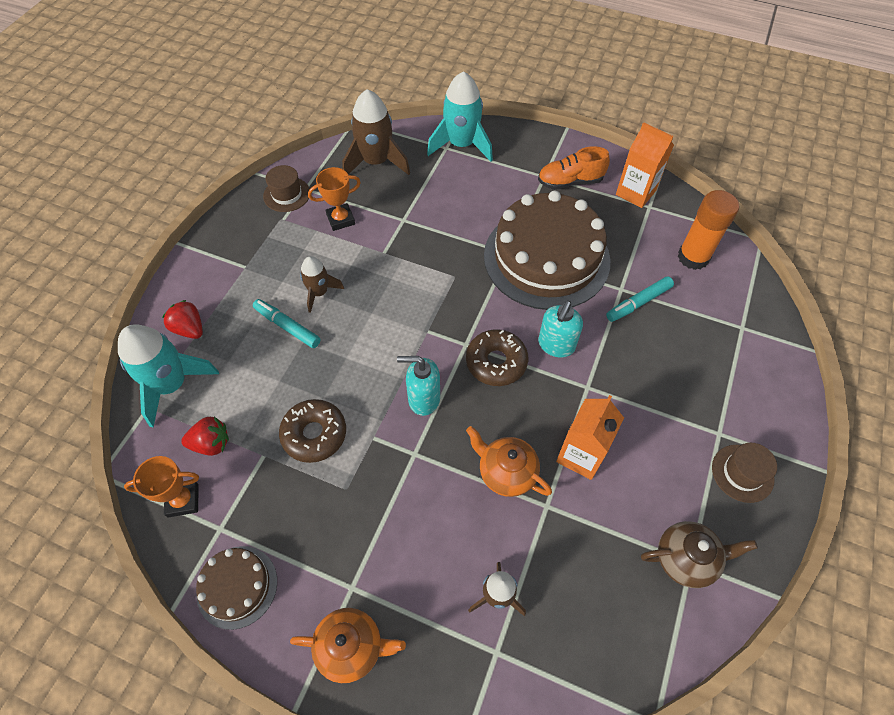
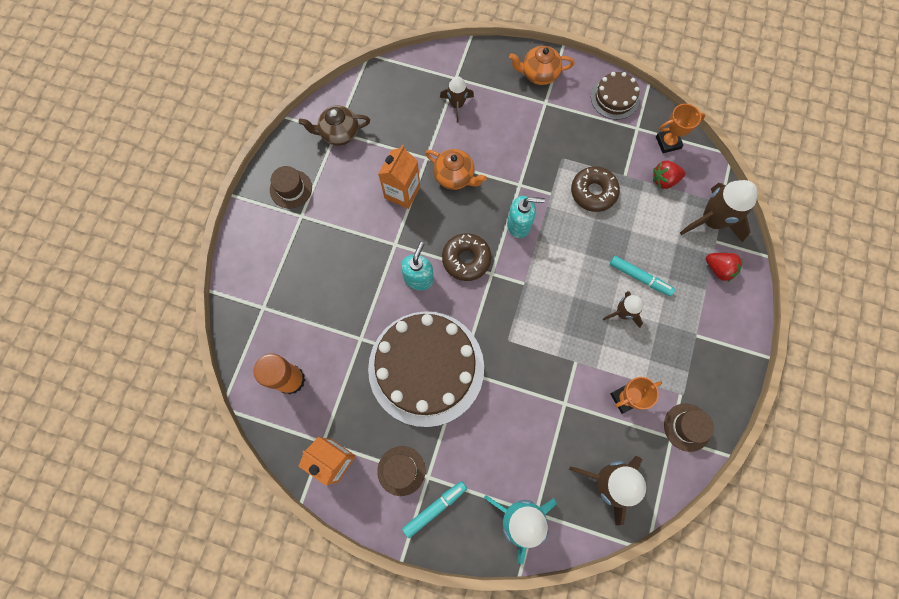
camera: 175 degrees right, 15 degrees up
turquoise rocket [118,324,219,427] -> brown rocket [680,180,757,242]
orange shoe [538,146,610,190] -> brown hat [377,446,425,496]
turquoise marker [606,276,674,322] -> turquoise marker moved to [402,481,467,538]

